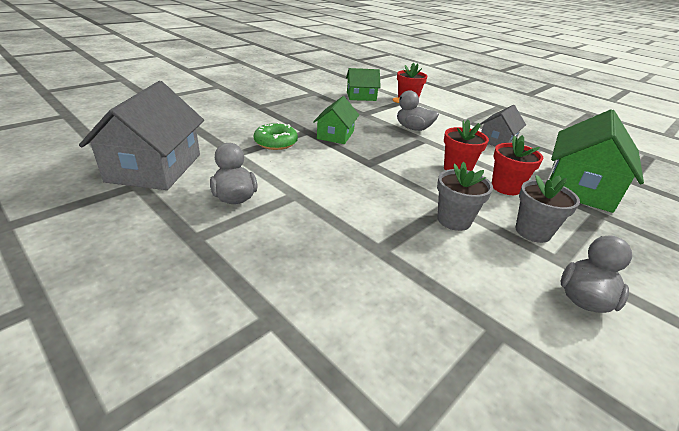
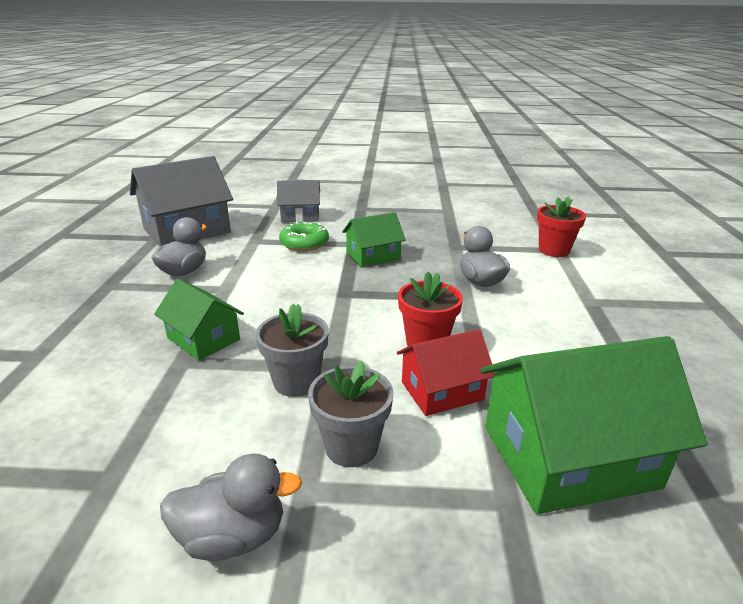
camera: 50 degrees right, 5 degrees down
green house [346,68,381,101] -> green house moved to [154,279,244,360]
grey house [480,105,526,147] -> grey house moved to [277,180,320,222]
red flower pot [492,135,543,195] -> red house [397,329,495,416]

